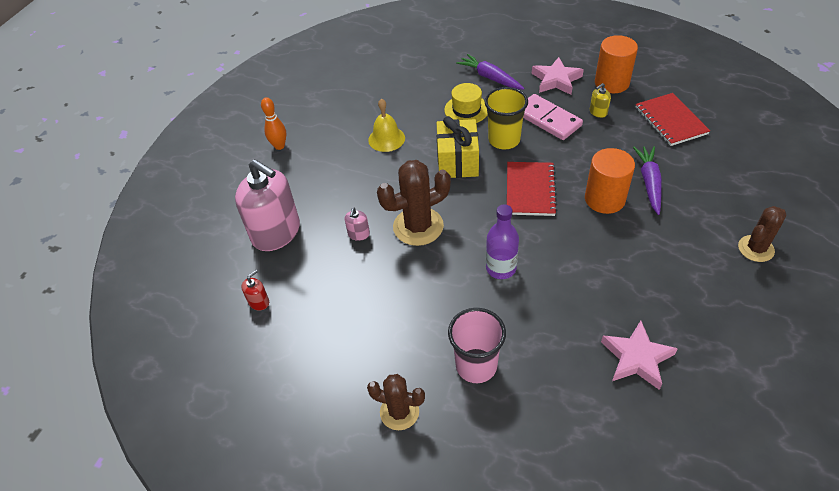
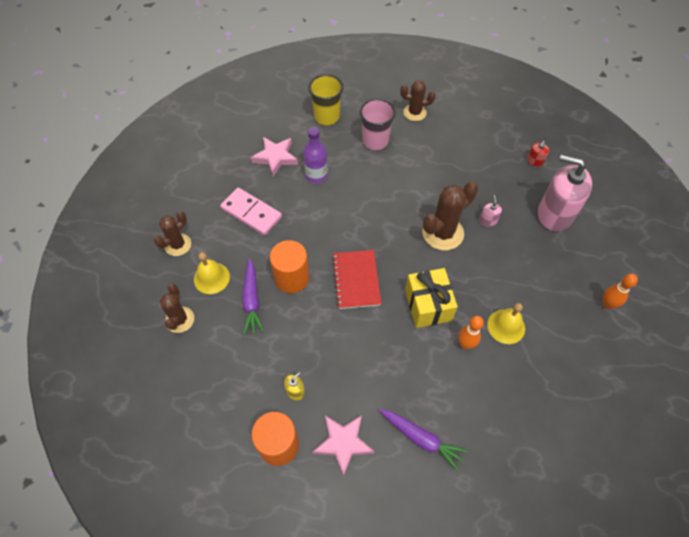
camera: 165 degrees right, 10 degrees up
yellow hat [444,83,488,123] -> none
yellow cup [484,87,528,150] -> yellow cup moved to [308,74,343,125]
purple bottle [486,204,519,279] -> purple bottle moved to [303,127,328,183]
pink domino [523,94,583,140] -> pink domino moved to [220,188,282,236]
red notebook [635,93,710,146] -> none
none -> brown cactus [160,284,194,333]
none -> yellow bell [194,252,230,294]
none -> orange bowling pin [458,316,484,349]

